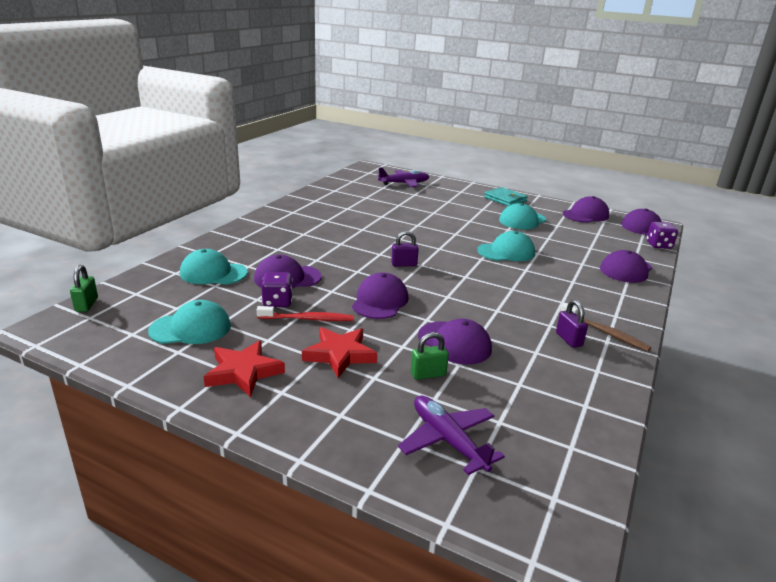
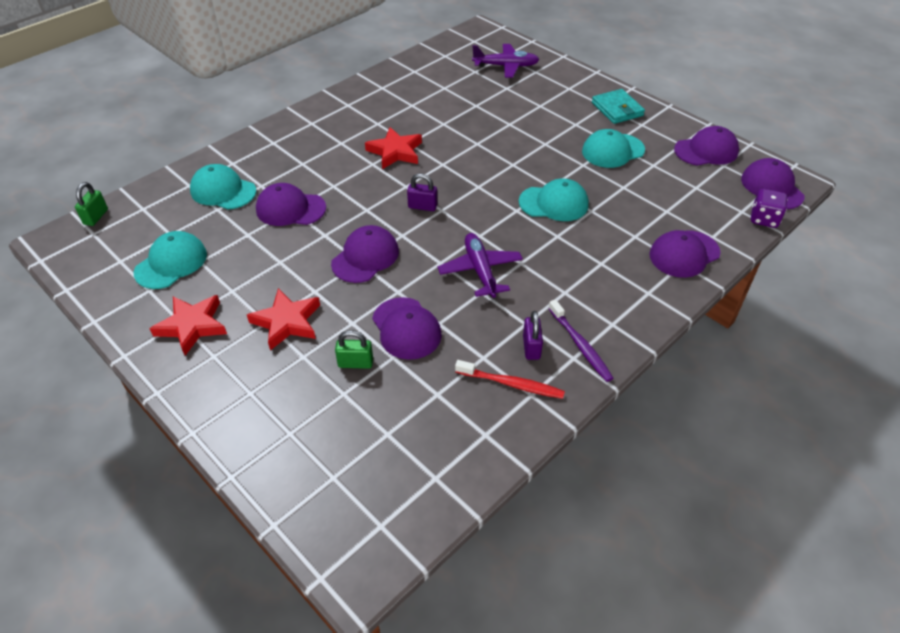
camera: 20 degrees right, 20 degrees up
turquoise cap [148,300,231,344] -> turquoise cap turned 60 degrees counterclockwise [134,231,207,289]
red toothbrush [257,306,354,321] -> red toothbrush moved to [455,360,565,399]
purple dice [261,272,293,307] -> none
purple plane [398,395,505,475] -> purple plane moved to [438,233,523,298]
brown toothbrush [561,303,651,352] -> purple toothbrush [548,299,613,382]
none -> red star [365,127,422,169]

